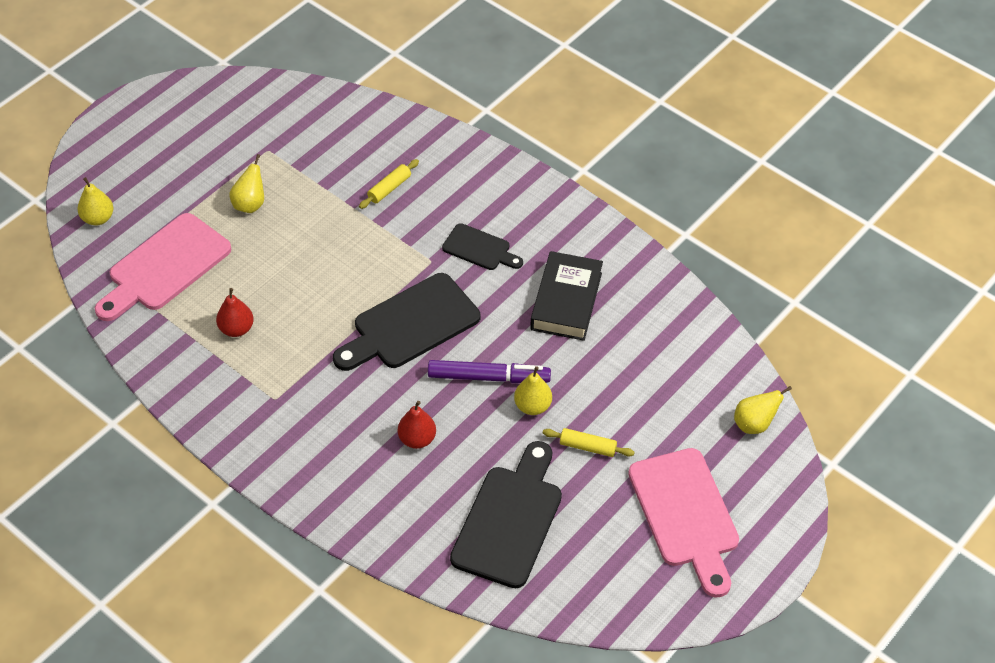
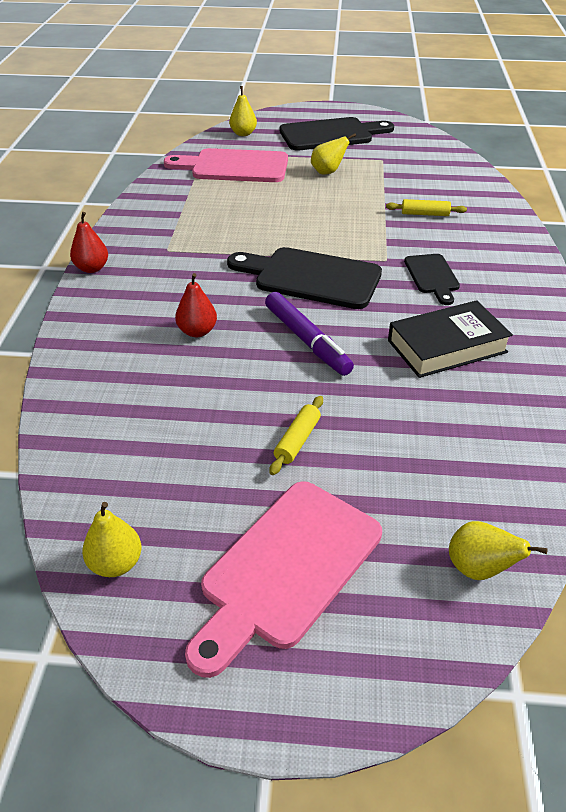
camera: 55 degrees right, 10 degrees down
red pear [216,288,254,337] -> red pear moved to [70,212,108,273]
black cutting board [450,441,562,588] -> black cutting board moved to [280,117,394,151]
yellow pear [514,366,552,415] -> yellow pear moved to [82,502,142,577]
yellow rolling pin [543,428,635,457] -> yellow rolling pin turned 45 degrees clockwise [269,396,323,475]

